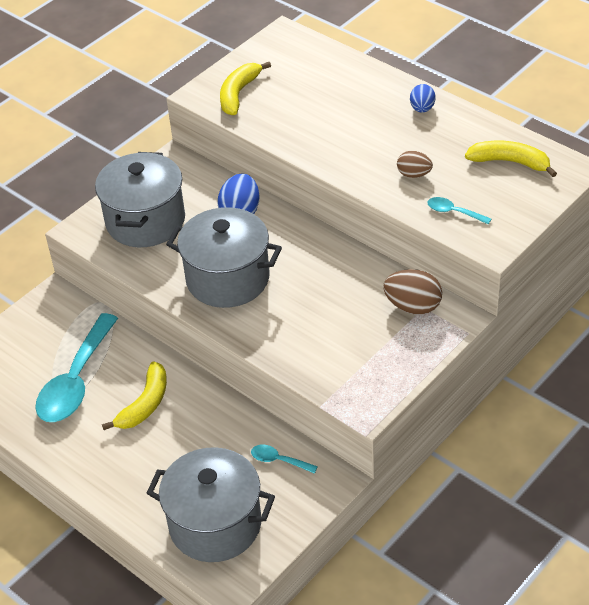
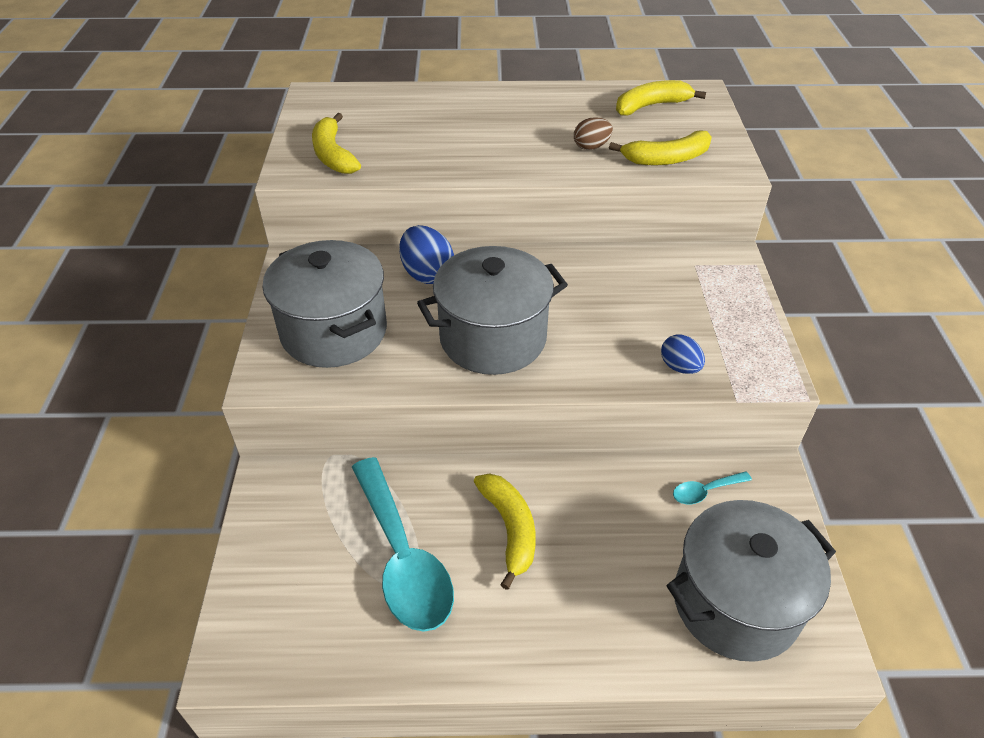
camera: 45 degrees left, 0 degrees up
brown egg [383,269,442,315] -> none
blue egg [410,84,436,113] -> blue egg moved to [661,335,705,374]
turquoise spoon [427,197,491,225] -> yellow banana [609,130,712,165]

